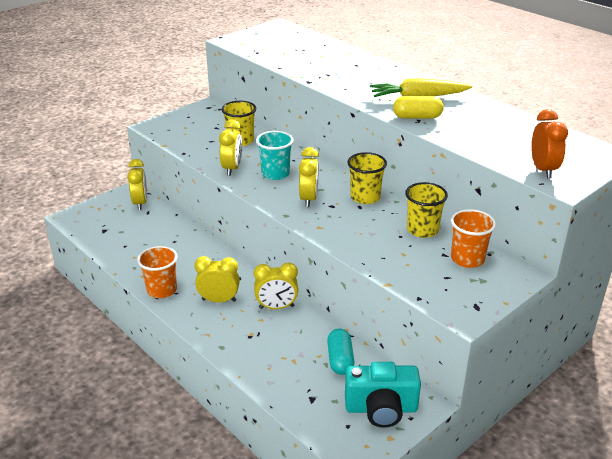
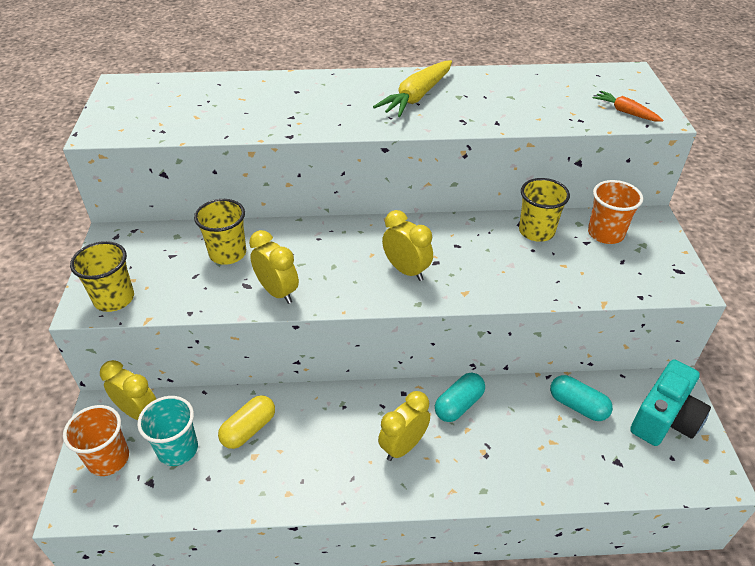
camera: 50 degrees left, 10 degrees up
orange cup [137,246,178,298] -> orange cup moved to [63,405,129,476]
yellow clock [254,262,298,309] -> turquoise capsule [435,373,485,422]
turquoise cup [256,131,294,180] -> turquoise cup moved to [137,396,198,466]
yellow cup [347,152,387,204] -> yellow cup moved to [70,241,134,312]
yellow capsule [393,96,444,118] -> yellow capsule moved to [218,395,275,449]
orange clock [531,109,568,179] -> orange carrot [593,91,664,122]

